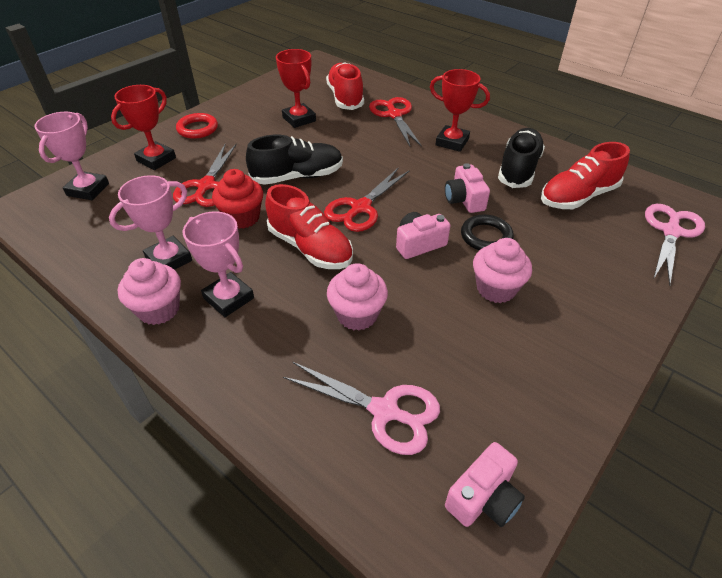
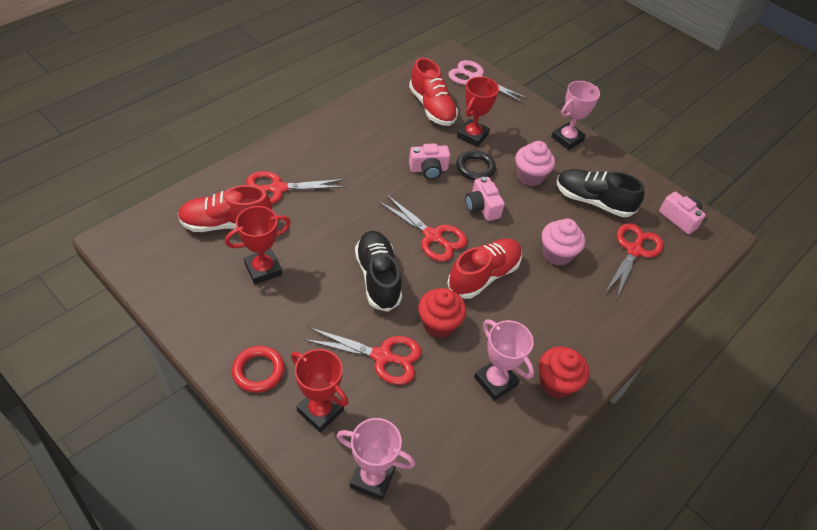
camera: 90 degrees left, 5 degrees up
pink cupcake [118,258,181,325] -> red cupcake [539,346,589,398]
pink trophy [183,211,254,317] -> pink trophy moved to [551,81,600,150]
pink scissors [283,362,440,455] -> red scissors [605,223,663,298]
red trophy [430,69,490,152] -> red trophy moved to [457,77,499,147]
black shoe [498,128,545,188] -> black shoe moved to [557,169,644,217]

